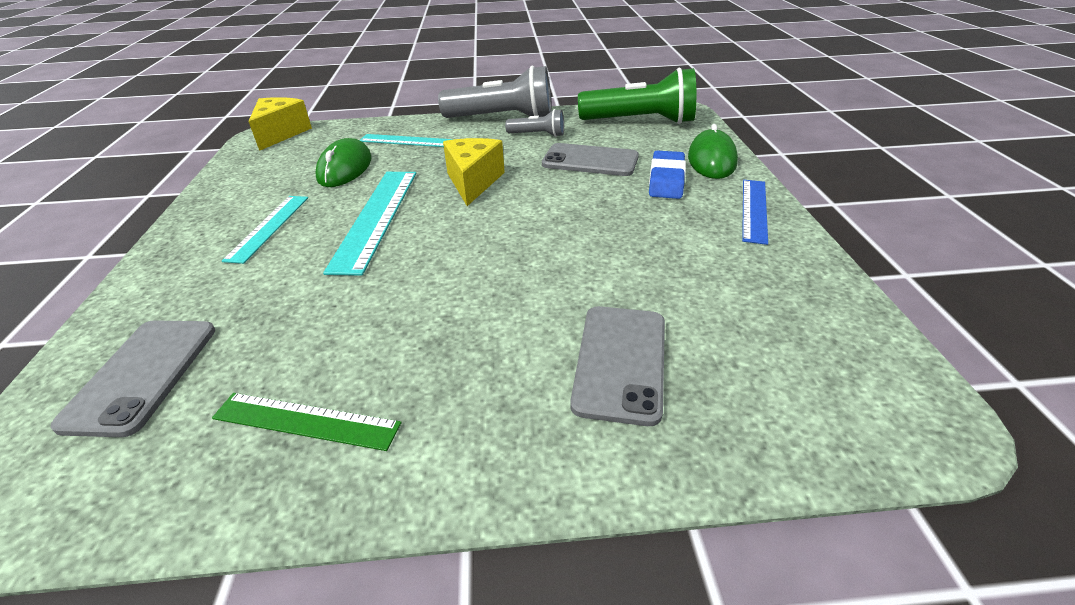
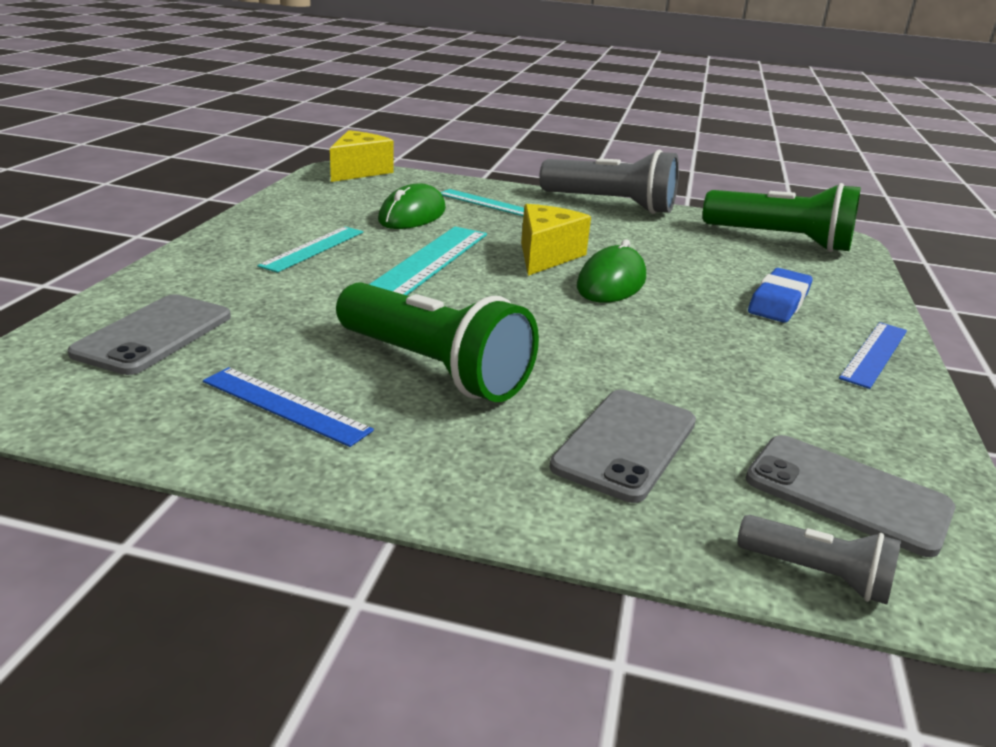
camera: 15 degrees right, 10 degrees down
green ruler [212,393,401,451] -> blue ruler [203,367,374,447]
grey flashlight [505,109,564,137] -> grey flashlight moved to [737,515,901,604]
grey phone [542,143,639,176] -> grey phone moved to [745,435,955,557]
green mouse [688,124,738,179] -> green mouse moved to [577,239,646,303]
none -> green flashlight [336,282,539,402]

